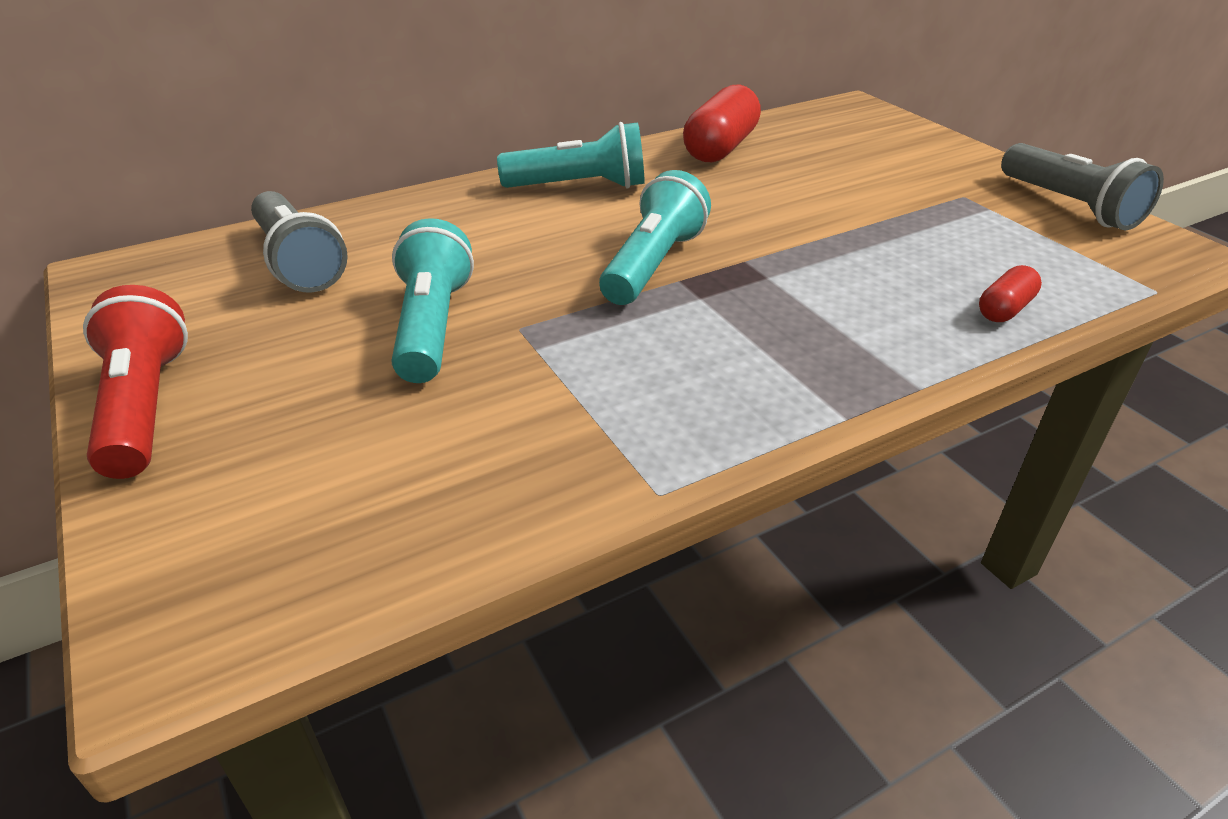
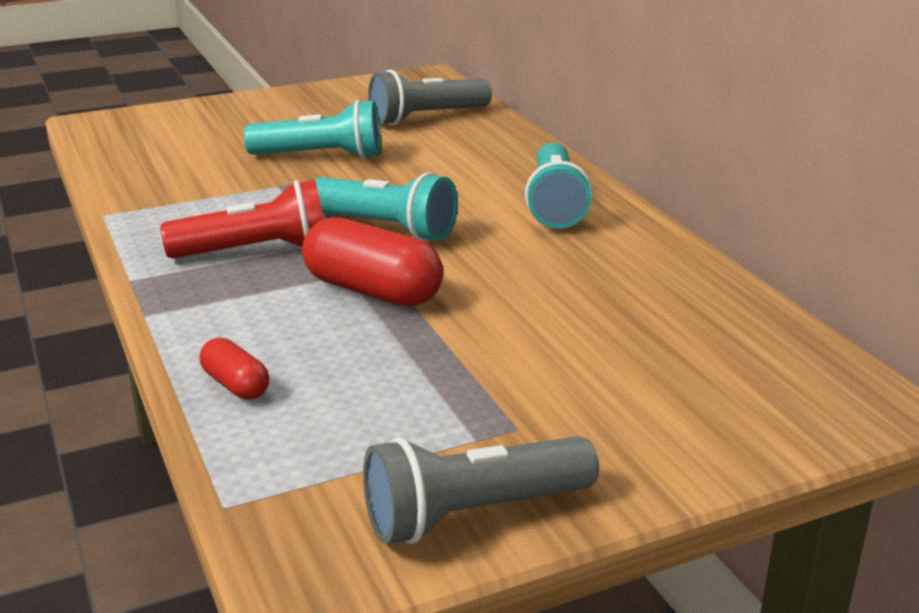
camera: 95 degrees right, 10 degrees down
red flashlight [83,285,188,479] -> red flashlight moved to [160,180,324,259]
red capsule [683,85,761,162] -> red capsule moved to [302,217,443,306]

